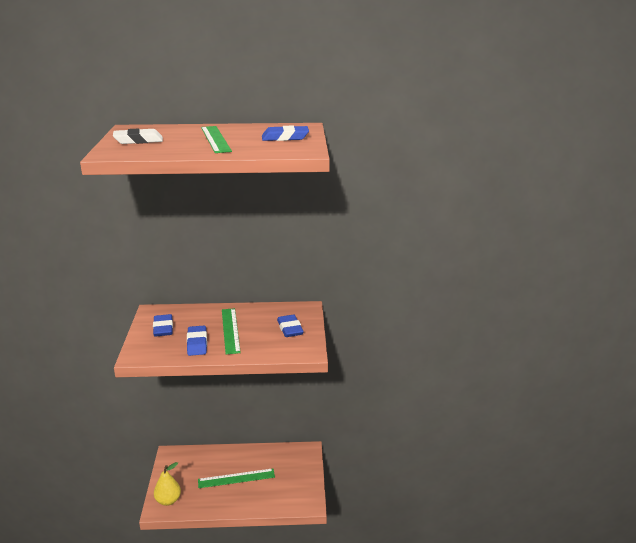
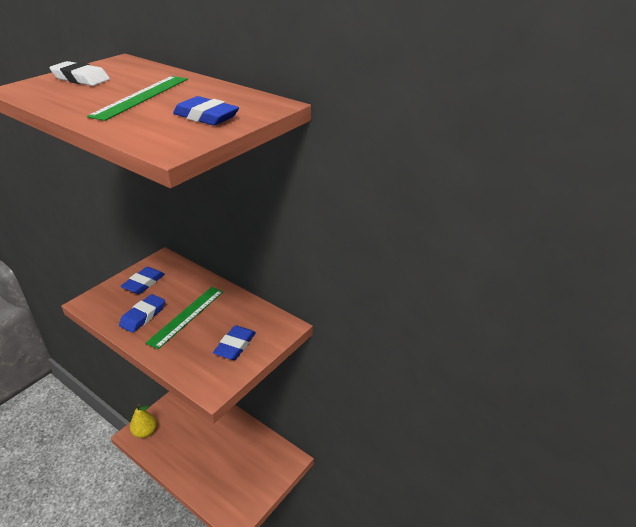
camera: 40 degrees right, 10 degrees up
green ruler [198,468,275,488] -> none

